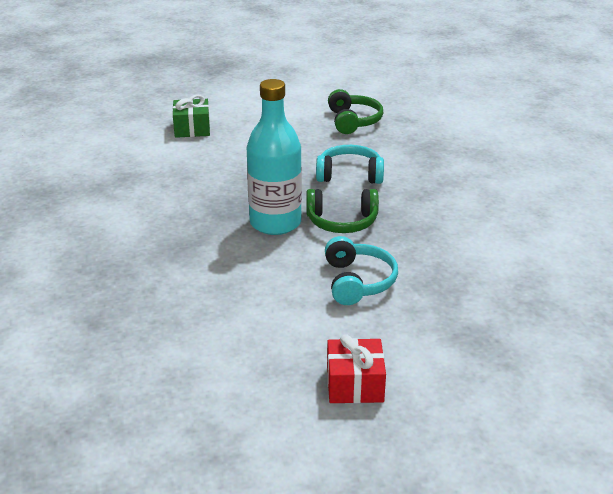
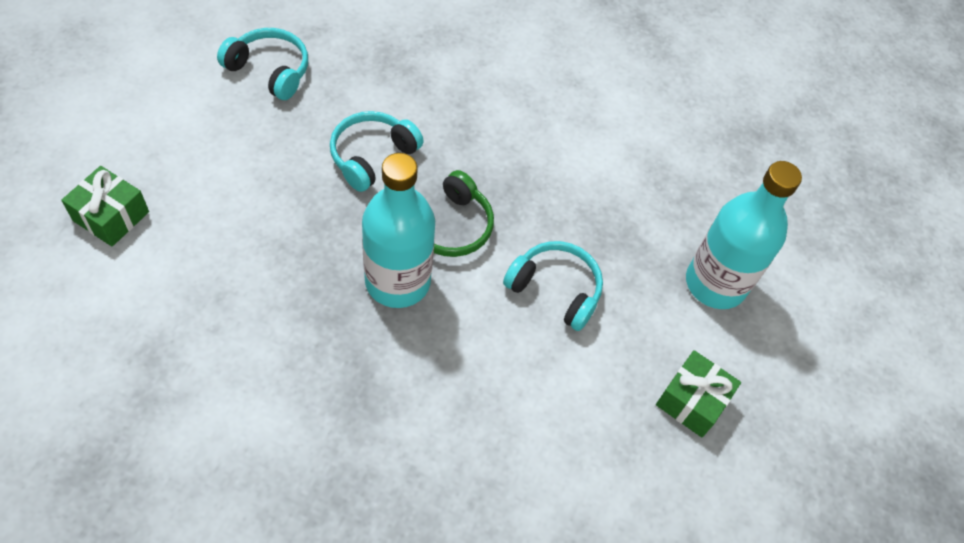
camera: 60 degrees left, 25 degrees up
red gift [327,334,386,403] -> green gift [656,350,741,437]
green headphones [328,89,384,134] -> turquoise headphones [217,28,308,100]
none -> turquoise bottle [686,161,802,309]

